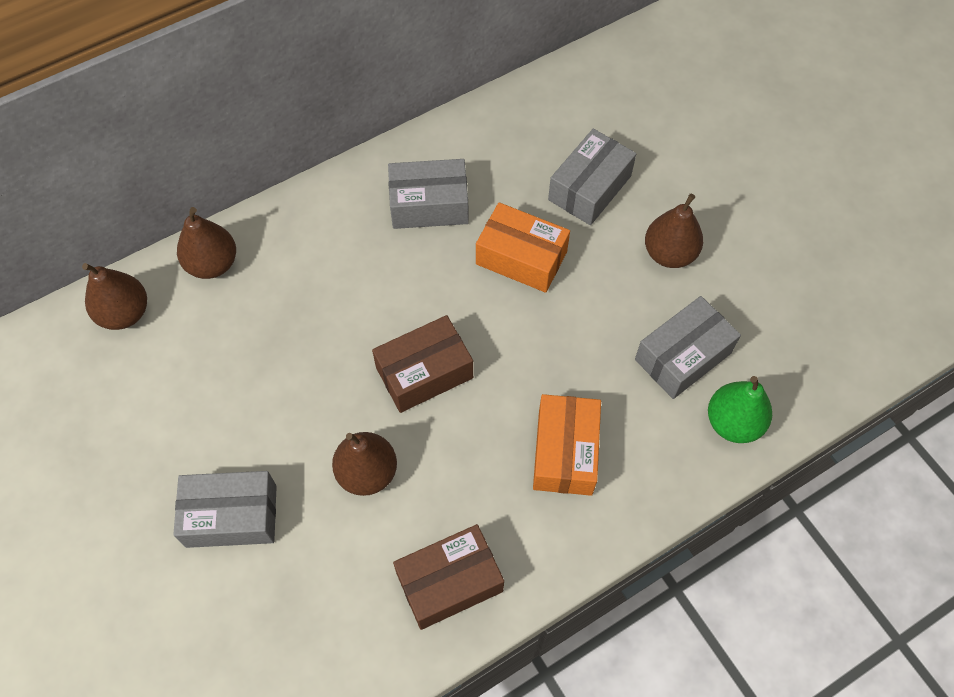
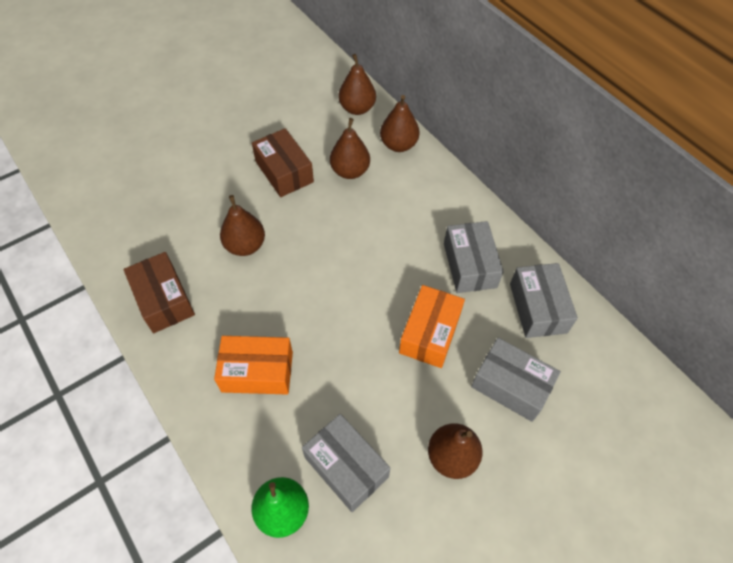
camera: 85 degrees right, 5 degrees down
grey box [173,471,277,548] -> grey box moved to [510,263,578,338]
brown box [372,315,473,413] -> brown box moved to [252,128,314,197]
none -> brown pear [330,118,370,179]

